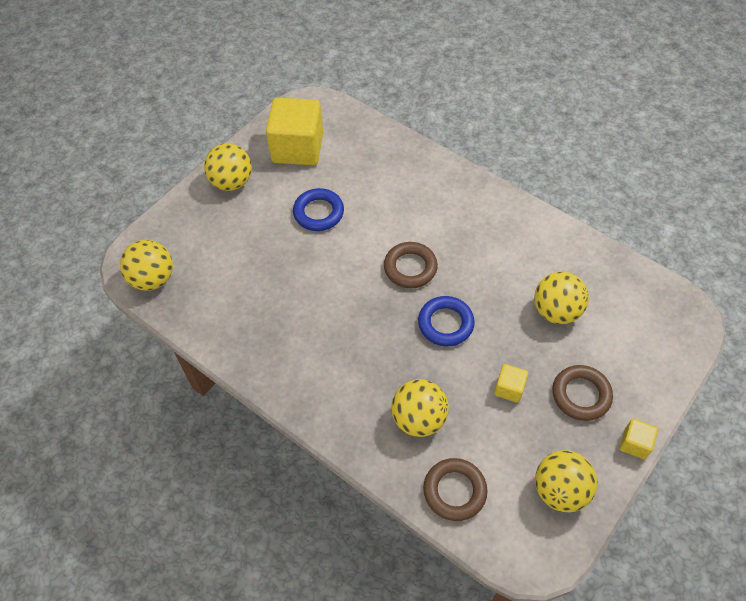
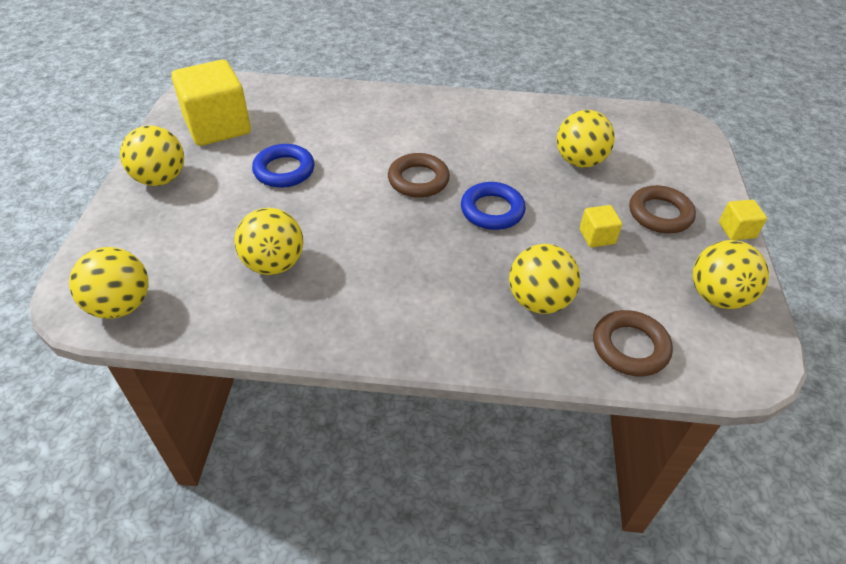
camera: 35 degrees left, 10 degrees down
none -> yellow ball [234,208,304,275]

